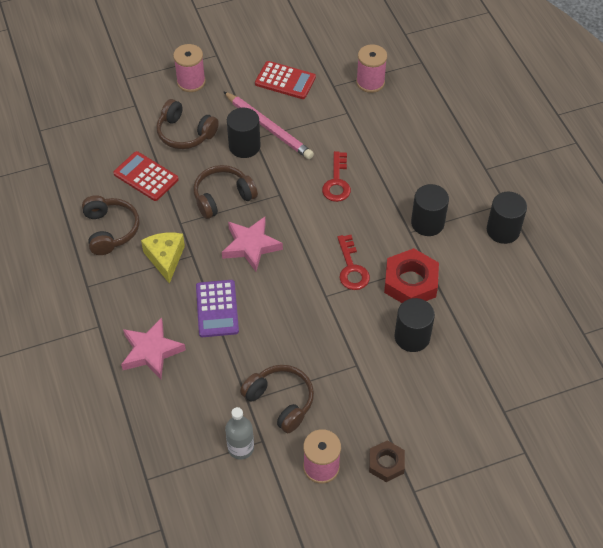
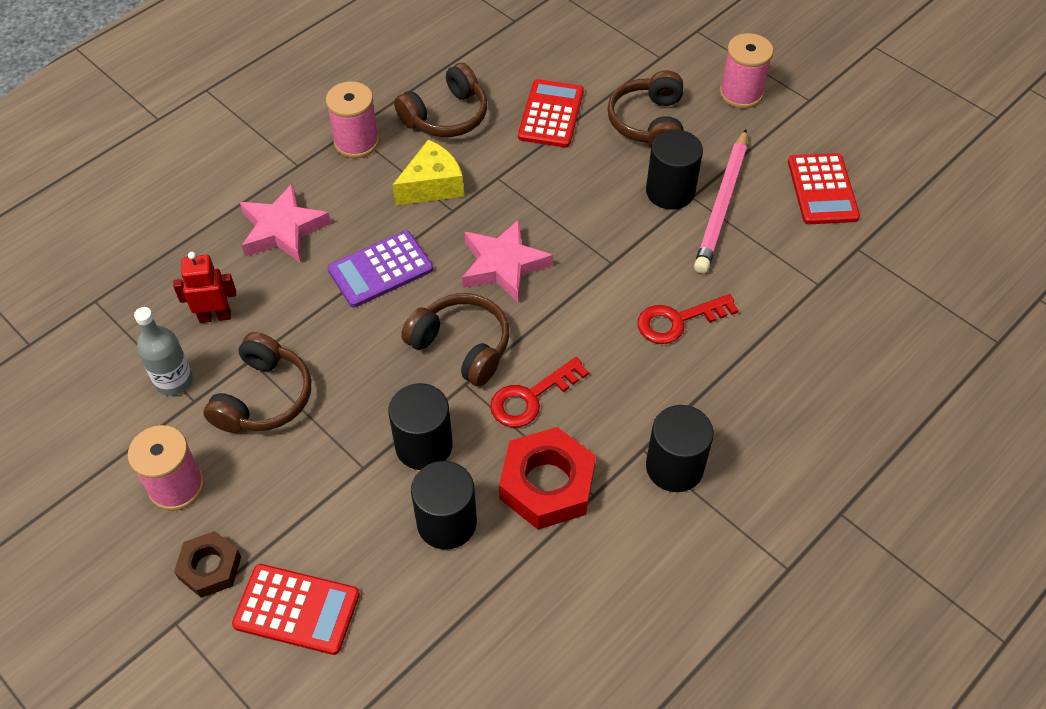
camera: 65 degrees right, 0 degrees up
brown headphones [193,165,258,219] -> brown headphones moved to [401,293,509,387]
pink spool [356,44,387,93] -> pink spool moved to [326,81,379,158]
black cylinder [487,192,527,244] -> black cylinder moved to [389,383,453,470]
none -> red robot [173,252,236,323]
none -> red calculator [232,564,360,655]

